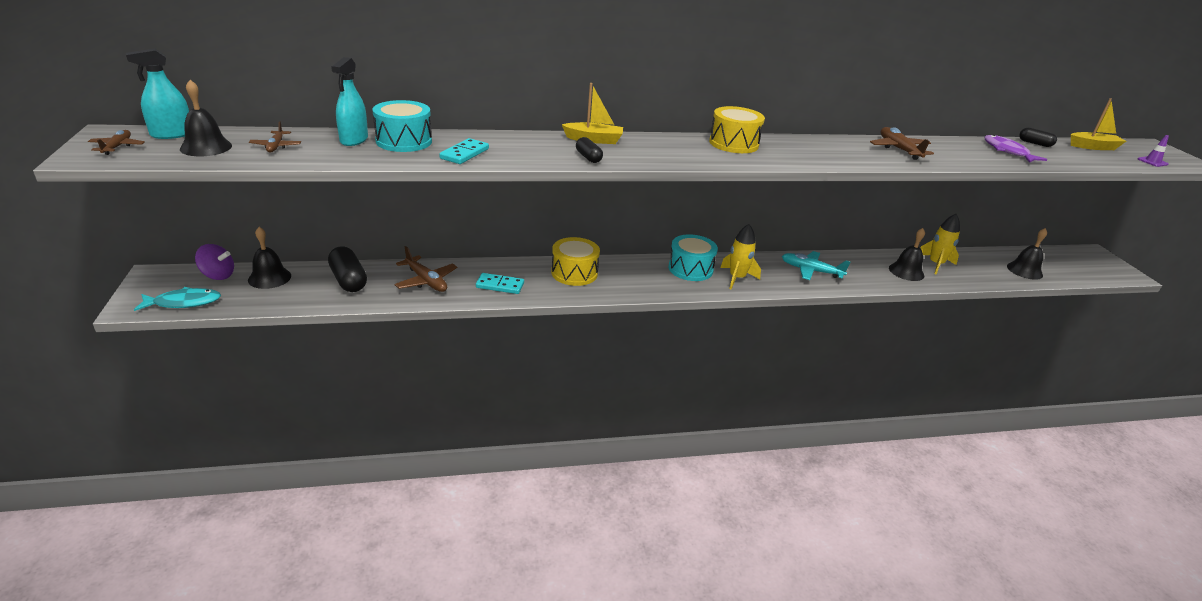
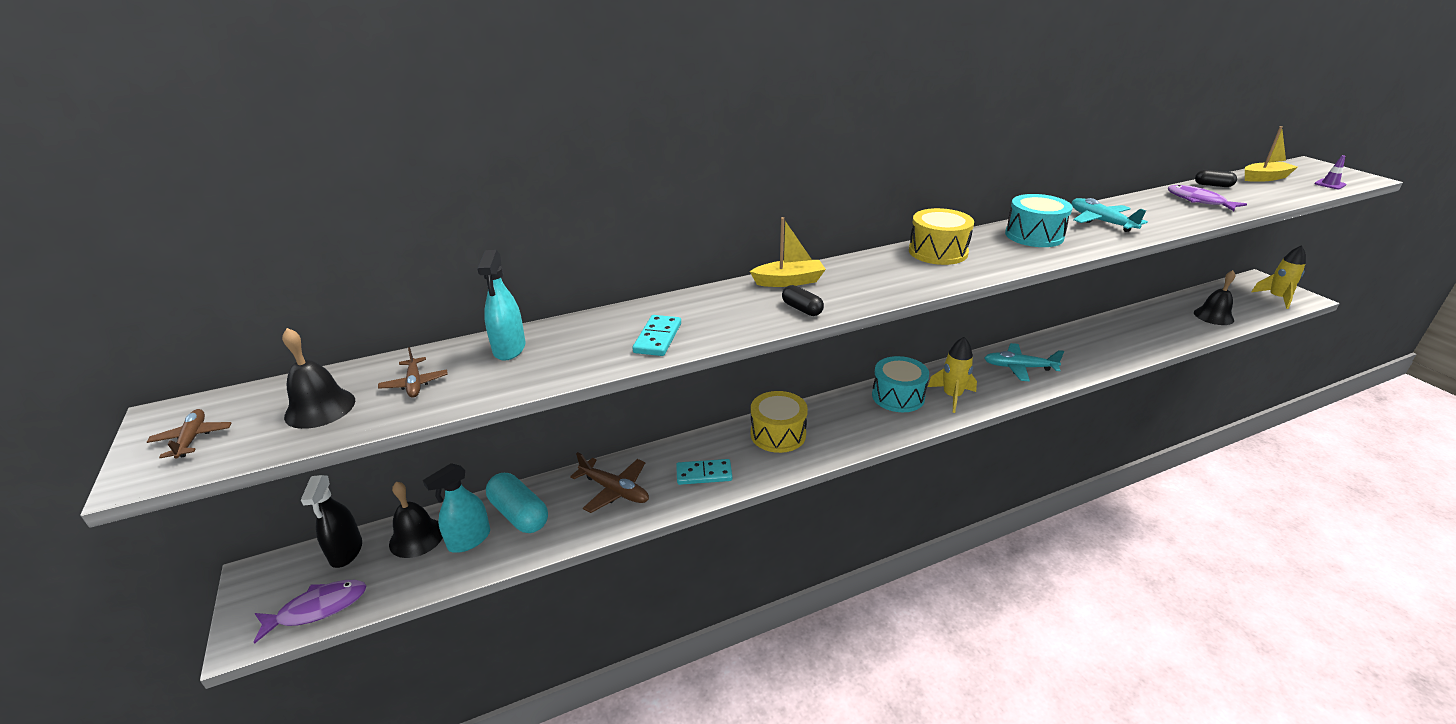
camera: 10 degrees left, 0 degrees up
turquoise spray bottle [126,48,189,139] -> turquoise spray bottle moved to [423,463,490,553]
turquoise fish [134,287,221,311] -> purple fish [254,580,366,644]
purple spinning top [195,244,234,280] -> black spray bottle [301,475,362,568]
black capsule [328,246,367,292] -> turquoise capsule [486,473,548,533]
turquoise drum [373,100,432,152] -> turquoise drum moved to [1005,194,1073,247]
brown plane [870,127,934,160] -> turquoise plane [1072,198,1148,232]
black bell [889,228,925,281] -> none
yellow rocket [920,214,960,274] -> yellow rocket moved to [1251,245,1306,309]

